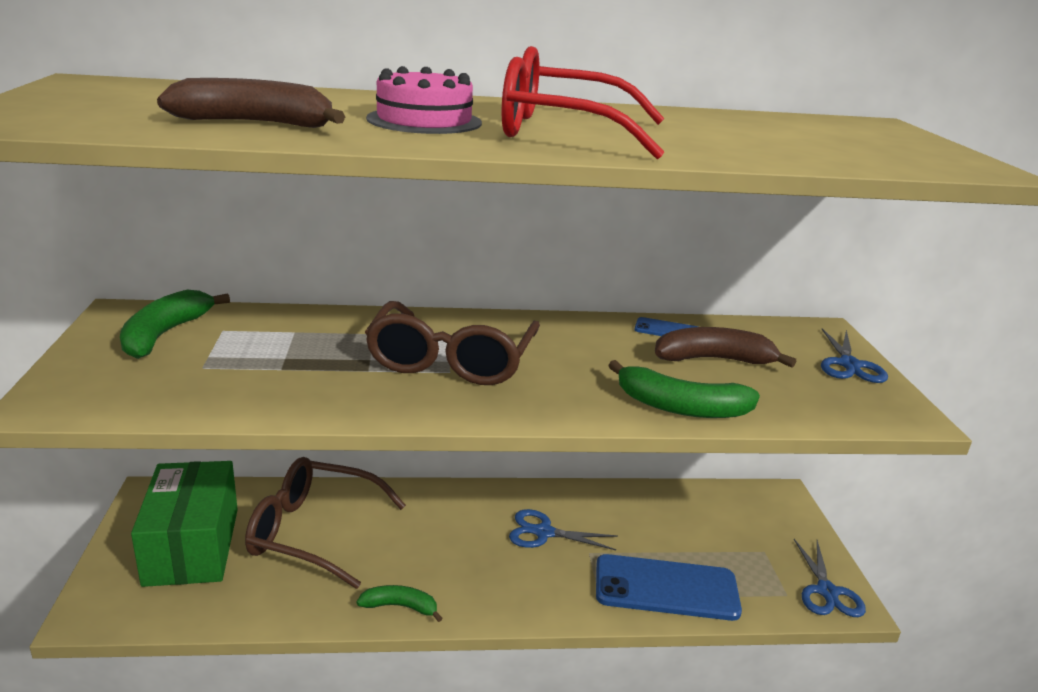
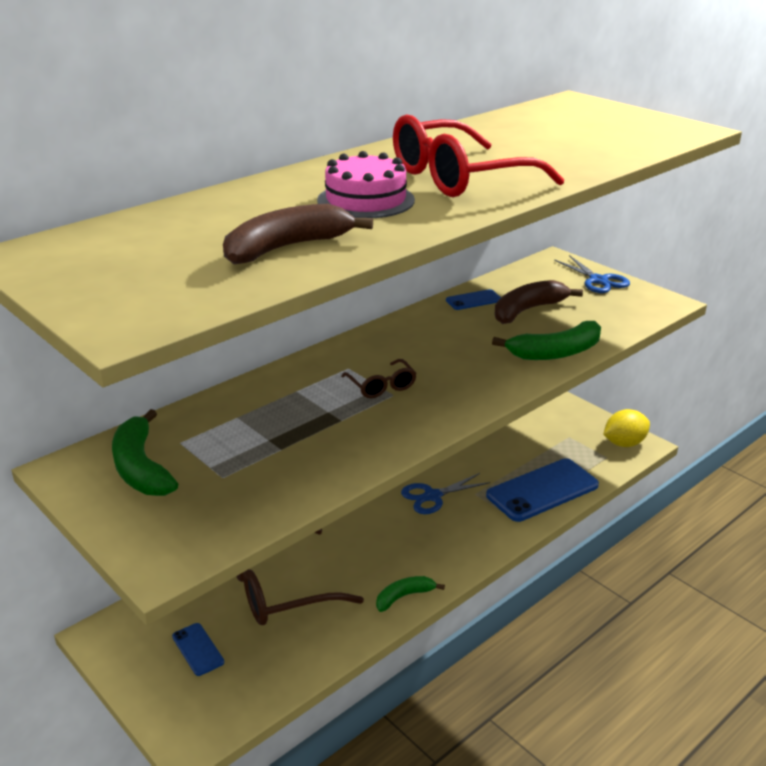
camera: 35 degrees left, 5 degrees up
green box [131,461,238,587] -> blue phone [172,623,224,676]
brown glasses [365,301,540,385] -> brown glasses [341,359,417,398], size x0.47
blue scissors [794,539,866,617] -> yellow lemon [603,409,650,447]

